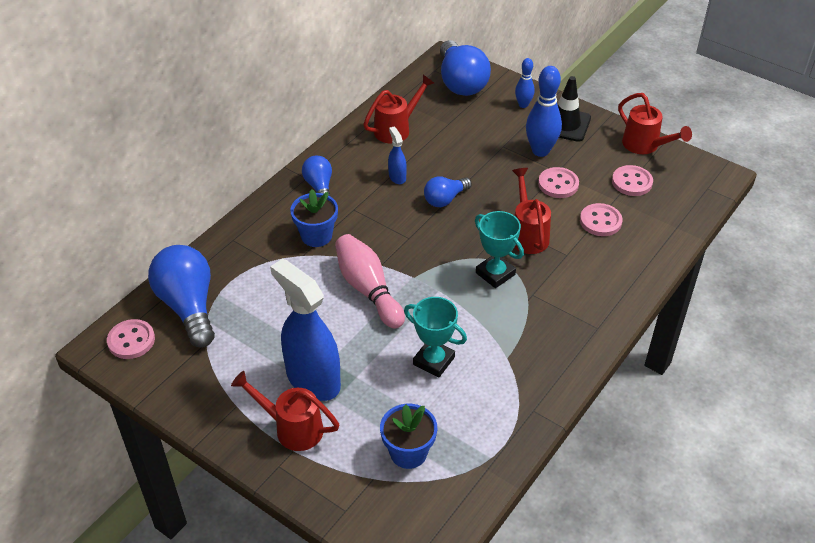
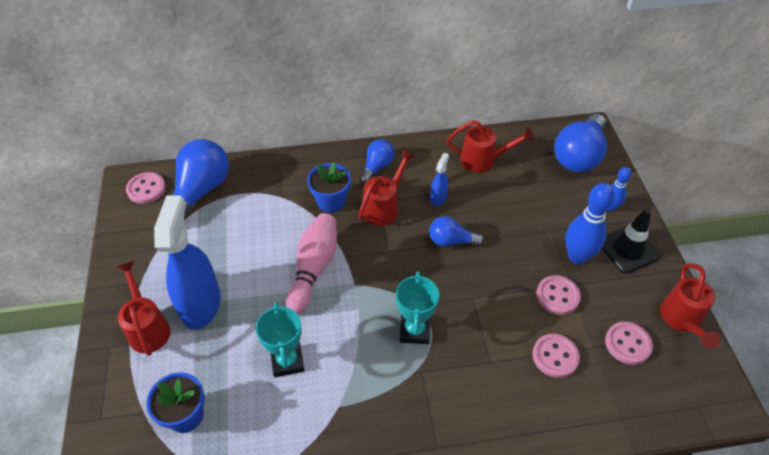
camera: 45 degrees right, 5 degrees up
red watering can [512,168,551,254] -> red watering can moved to [358,150,415,226]

